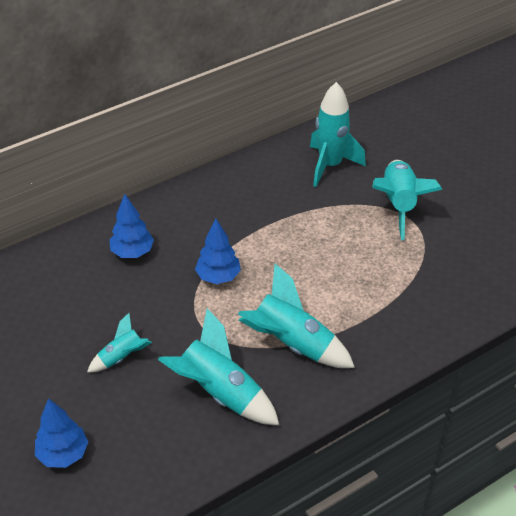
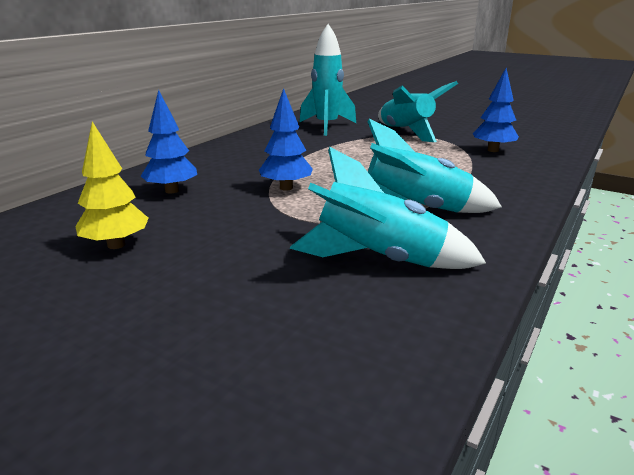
camera: 25 degrees left, 20 degrees down
blue tree [35,398,88,468] -> blue tree moved to [473,68,519,152]
turquoise rocket [87,313,152,372] -> none
none -> yellow tree [75,122,149,249]

